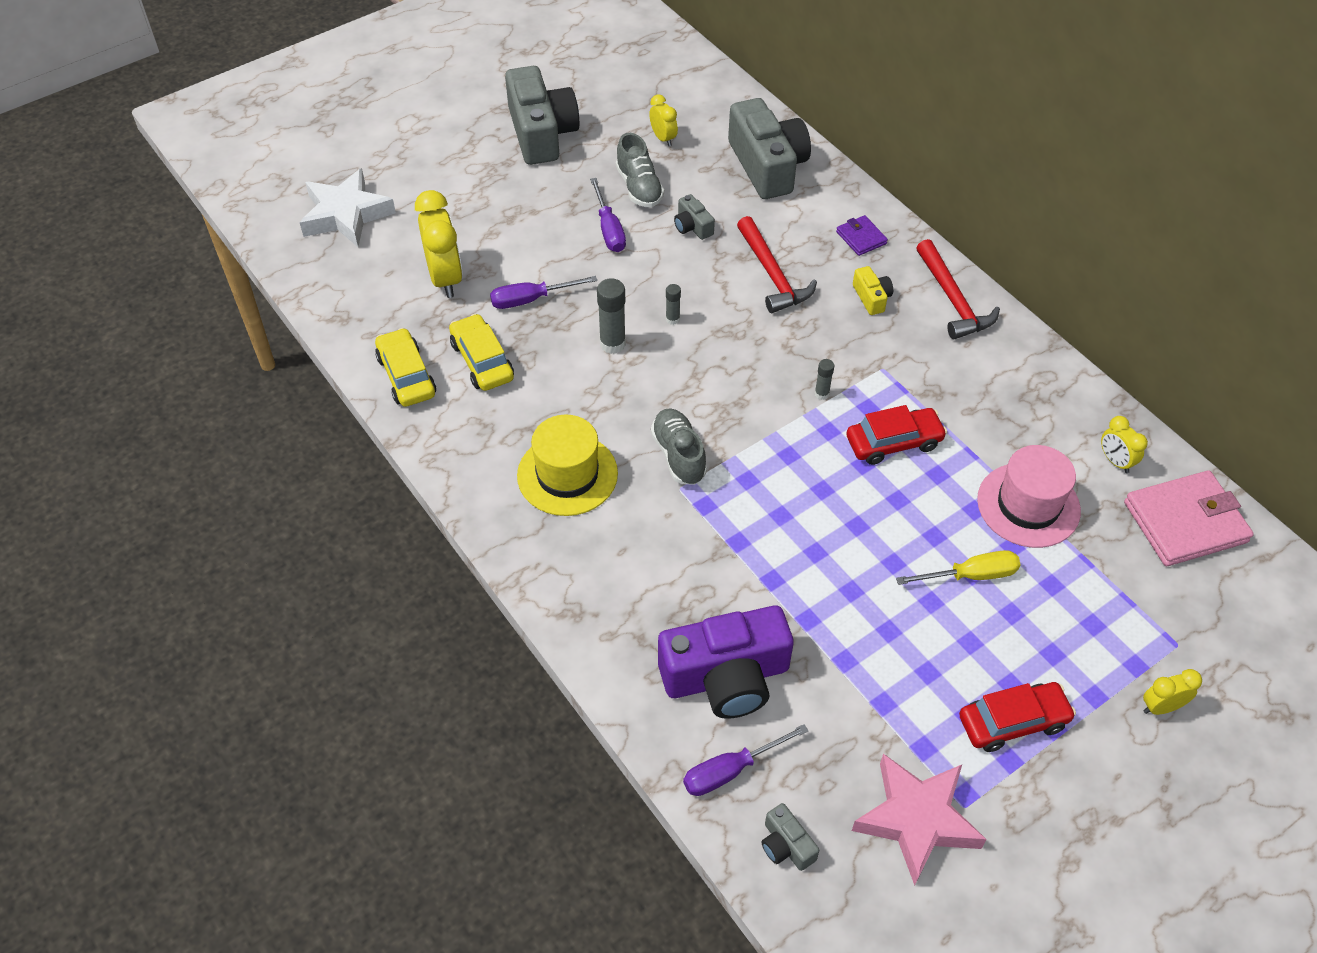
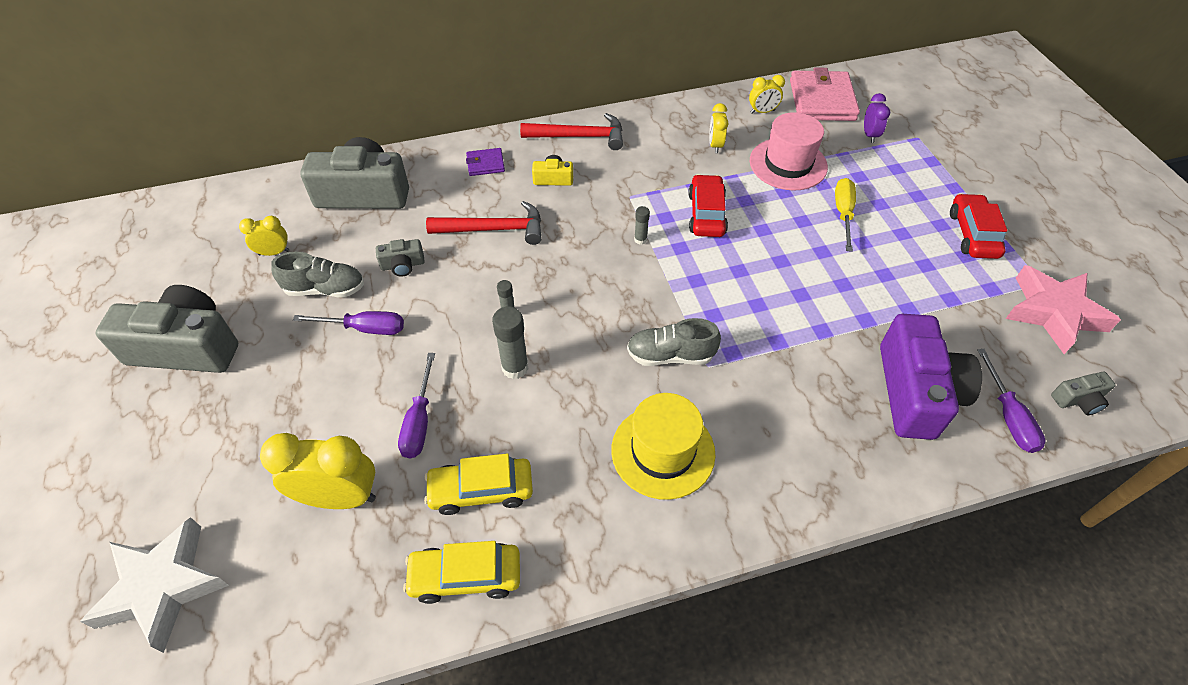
camera: 70 degrees left, 0 degrees up
yellow clock [1143,669,1202,715] -> yellow clock moved to [709,103,729,153]
none -> purple clock [864,93,890,143]

